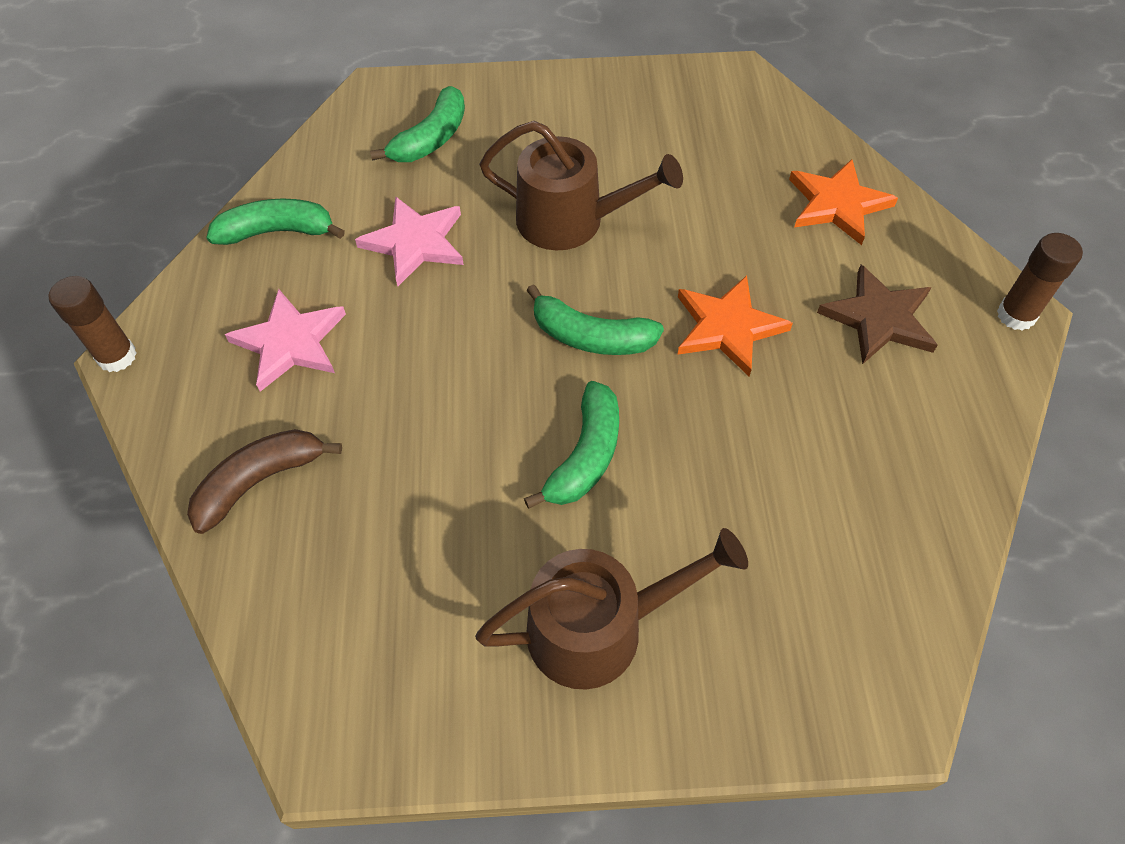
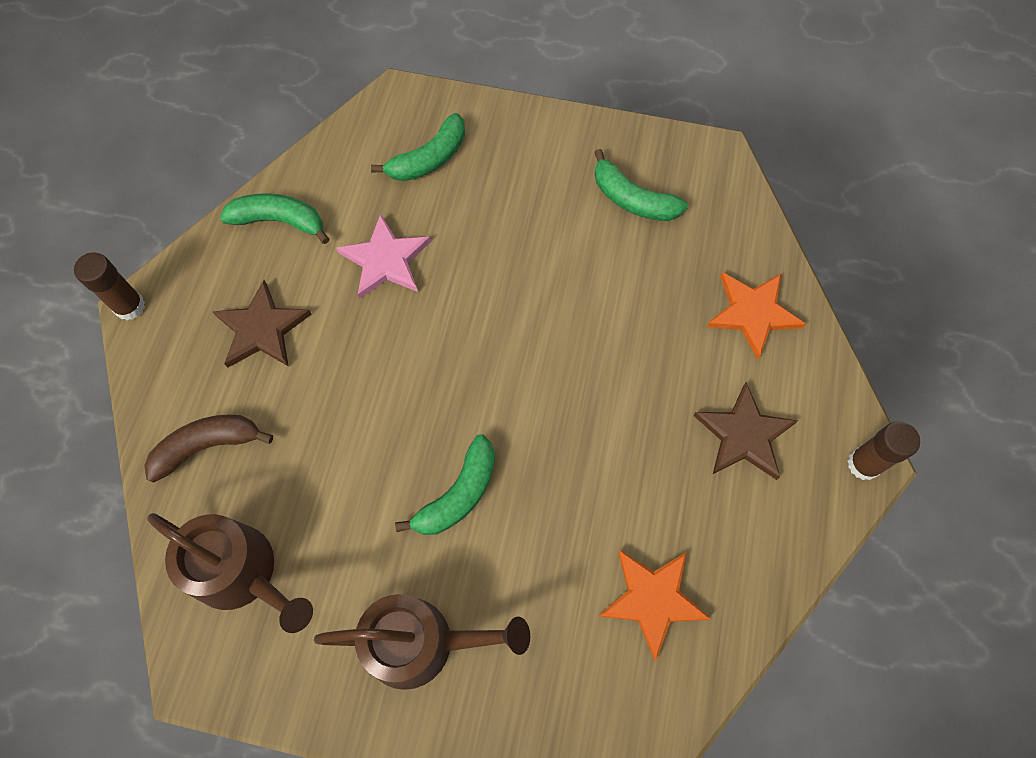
camera: 15 degrees right, 10 degrees up
pink star [225,289,346,392] -> brown star [212,280,312,368]
brown watering can [479,121,683,250] -> brown watering can moved to [147,513,313,633]
green banana [526,284,664,355] -> green banana moved to [594,149,688,221]
orange star [677,275,793,377] -> orange star moved to [599,550,711,661]

